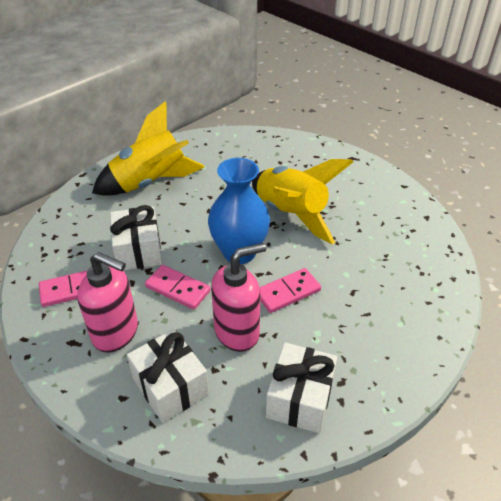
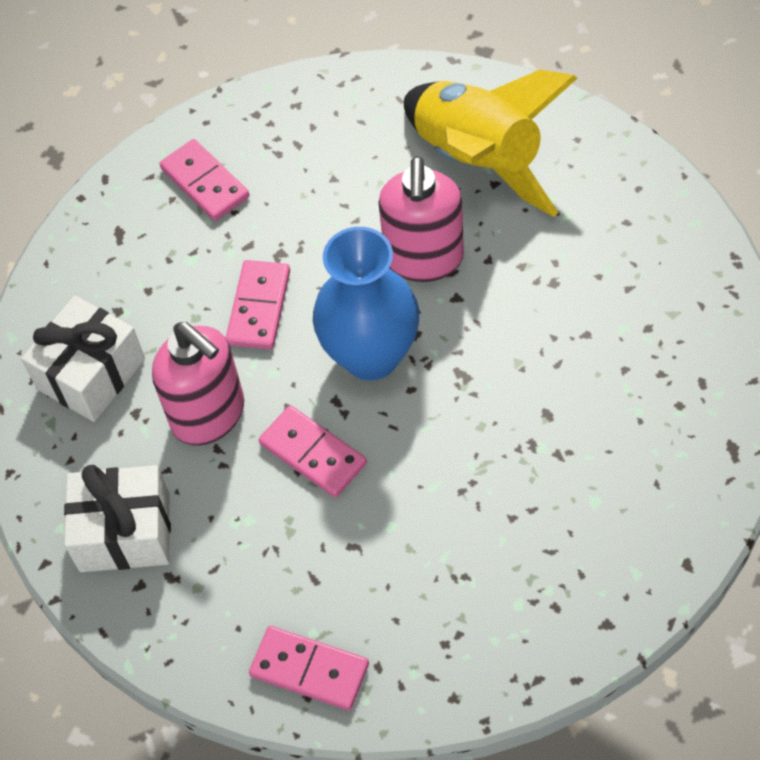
camera: 75 degrees right, 15 degrees up
pink soap dispenser [77,252,138,352] -> pink soap dispenser moved to [378,156,464,282]
white gift [110,205,163,271] -> none
yellow rocket [252,159,353,244] -> none
none -> pink domino [249,626,369,710]

